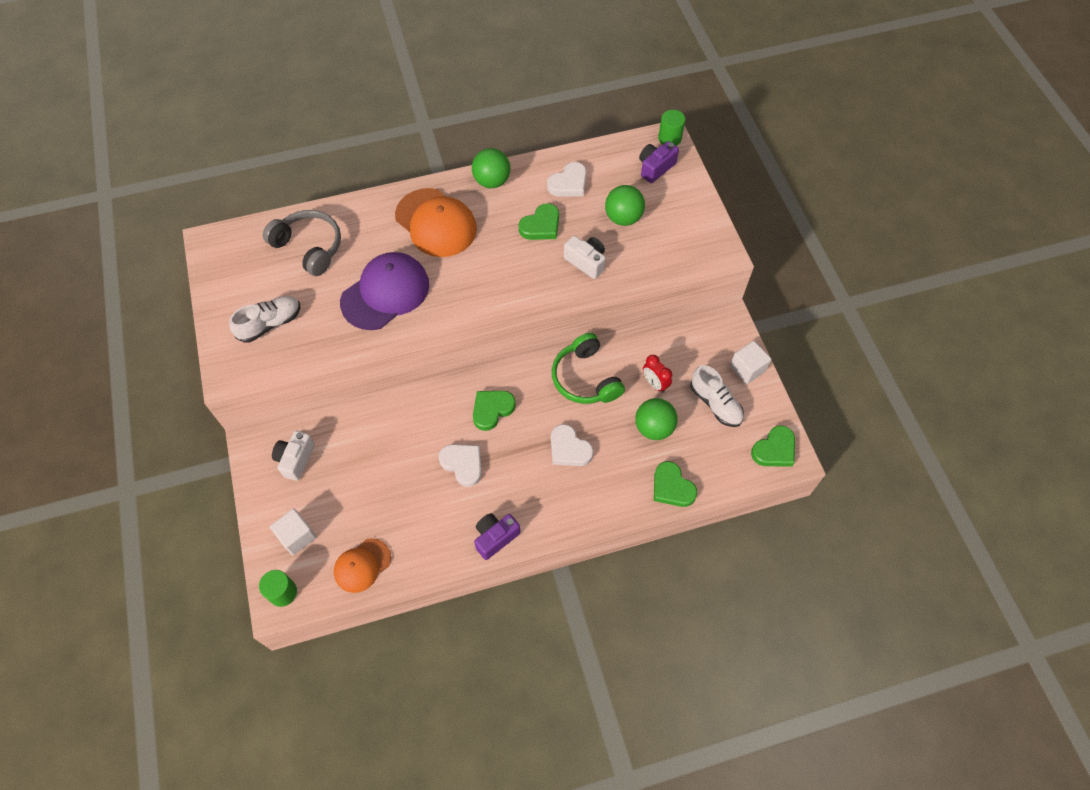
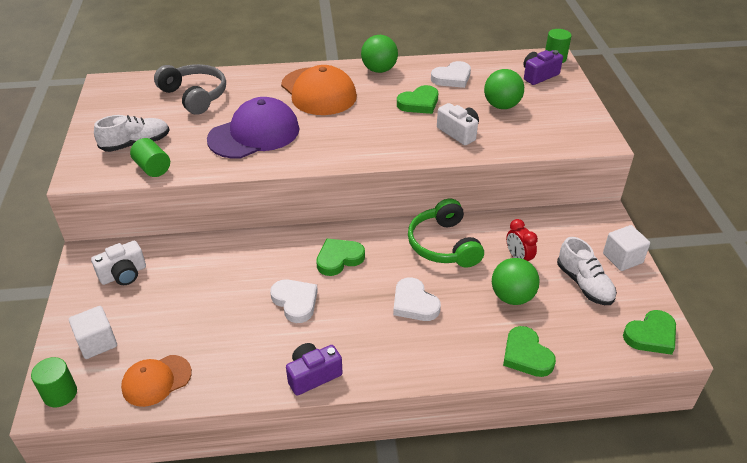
camera: 10 degrees right, 20 degrees down
white camera [272,431,315,481] -> white camera turned 150 degrees counterclockwise [91,241,146,285]
none -> green cylinder [130,138,170,177]

